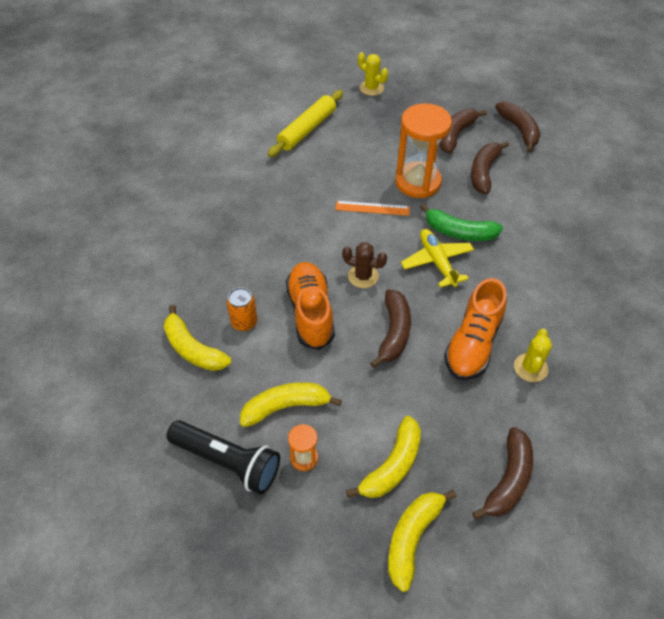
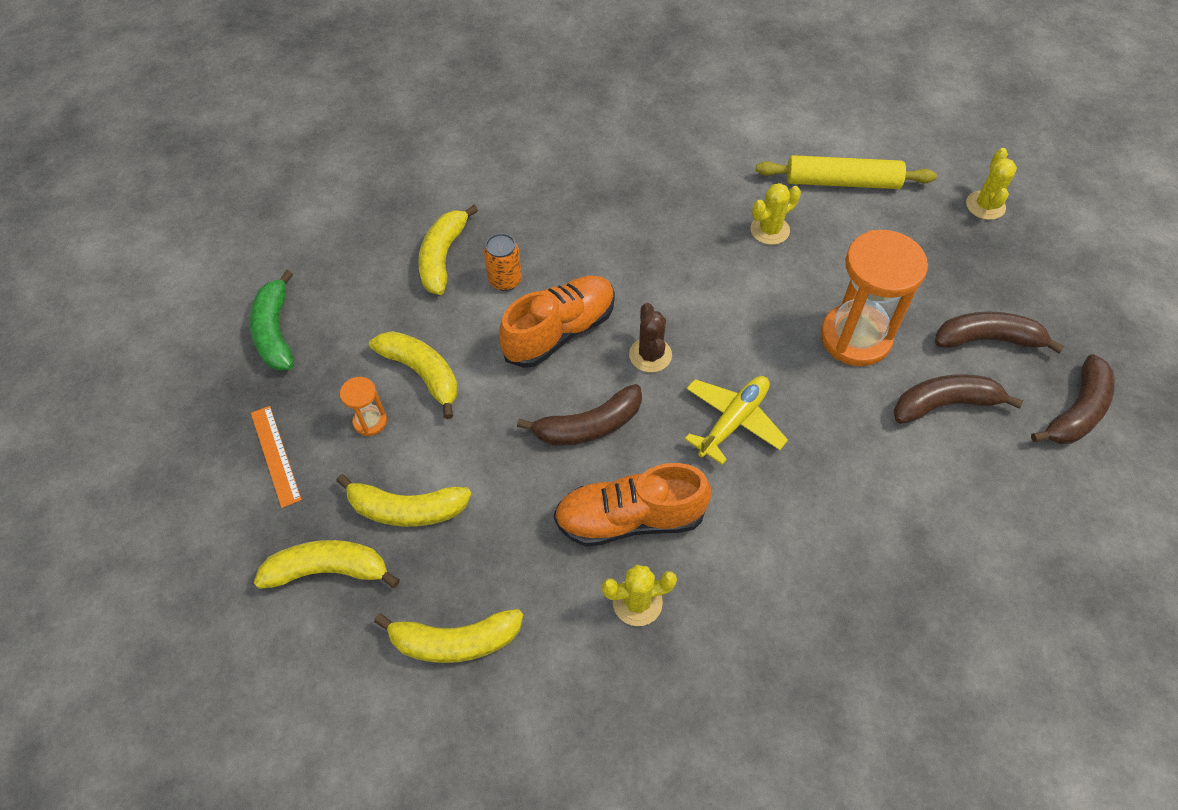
camera: 60 degrees right, 5 degrees up
black flashlight [167,420,280,494] -> none
orange ruler [335,201,410,216] -> orange ruler moved to [251,406,302,508]
green banana [420,204,503,241] -> green banana moved to [250,270,294,371]
brown banana [472,427,533,520] -> yellow banana [374,609,523,663]
none -> yellow cactus [751,183,801,245]

